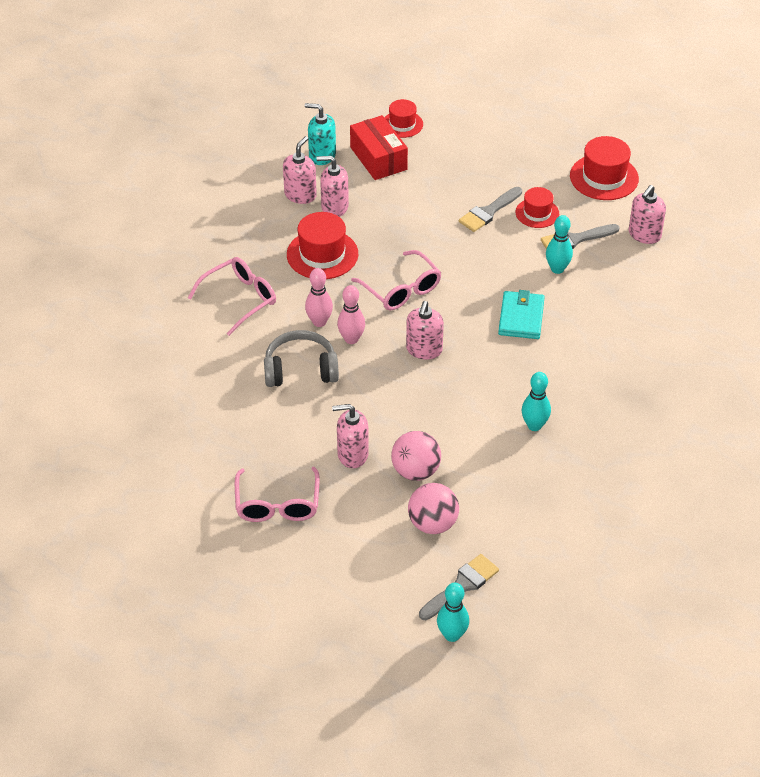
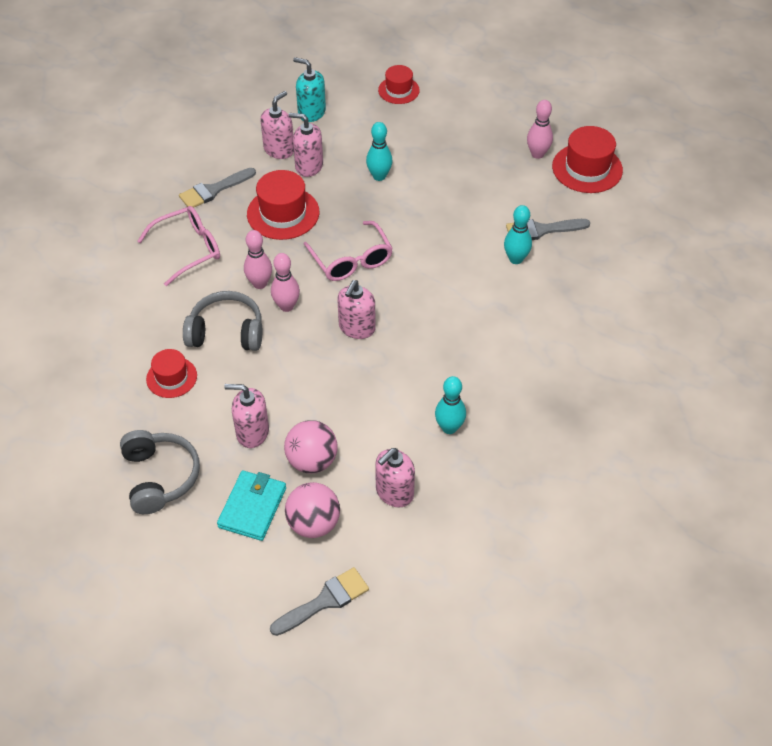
camera: 10 degrees right, 5 degrees up
pink glasses [235,467,320,522] -> grey headphones [120,430,200,514]
red box [350,115,408,180] -> none
turquoise bowling pin [437,583,469,642] -> turquoise bowling pin moved to [366,122,393,181]
grey brush [459,187,522,232] -> grey brush moved to [179,168,256,208]
turquoise wallet [498,290,545,339] -> turquoise wallet moved to [217,470,286,541]
red hat [516,187,559,228] -> red hat moved to [146,349,197,398]
pink soap dispenser [628,185,666,244] -> pink soap dispenser moved to [375,448,415,507]
none -> pink bowling pin [527,100,553,159]

